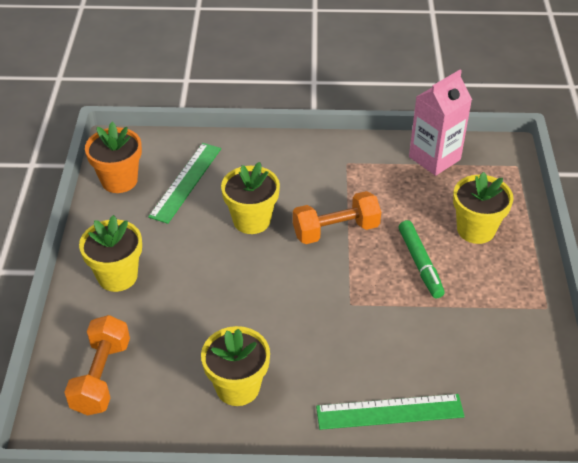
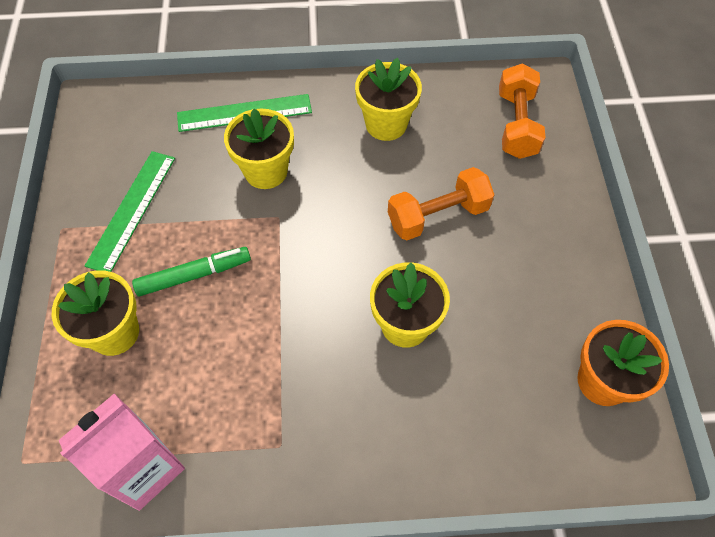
camera: 175 degrees right, 15 degrees up
yellow flower pot [79,215,142,292] -> yellow flower pot moved to [224,109,294,189]
green ruler [148,143,221,224] -> green ruler moved to [85,151,175,272]
orange dumbbell [293,191,381,244] -> orange dumbbell moved to [388,167,494,240]
green marker [399,220,445,298] -> green marker turned 90 degrees clockwise [132,247,251,297]

